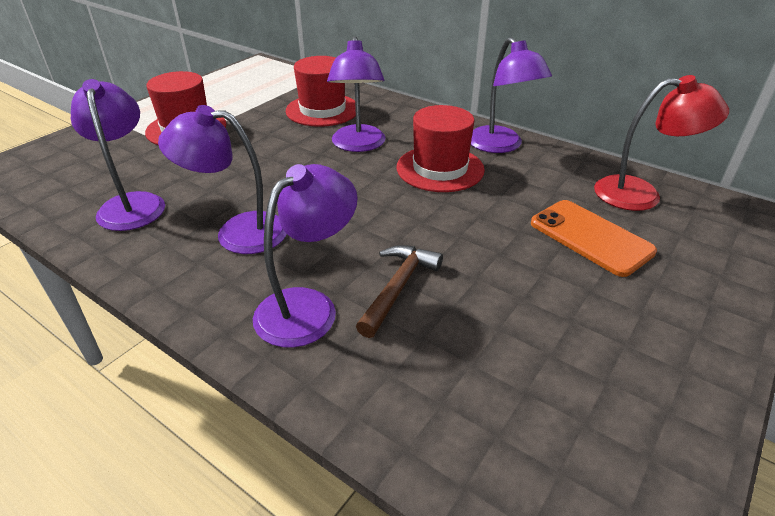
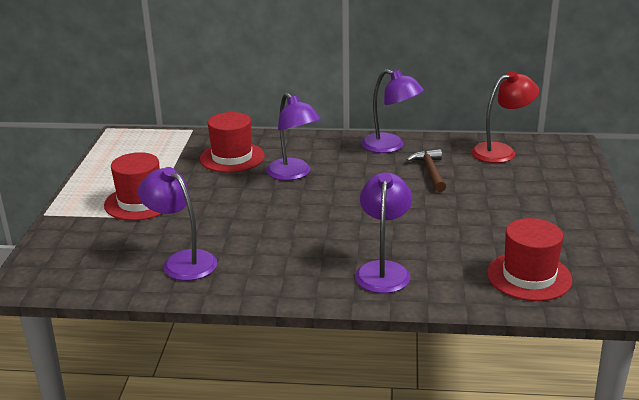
camera: 30 degrees left, 10 degrees down
purple lamp [158,105,287,254] -> none
brown hammer [356,245,443,338] -> brown hammer moved to [407,149,446,192]
red hat [397,105,485,192] -> red hat moved to [487,218,573,301]
orange phone [531,200,657,277] -> none

